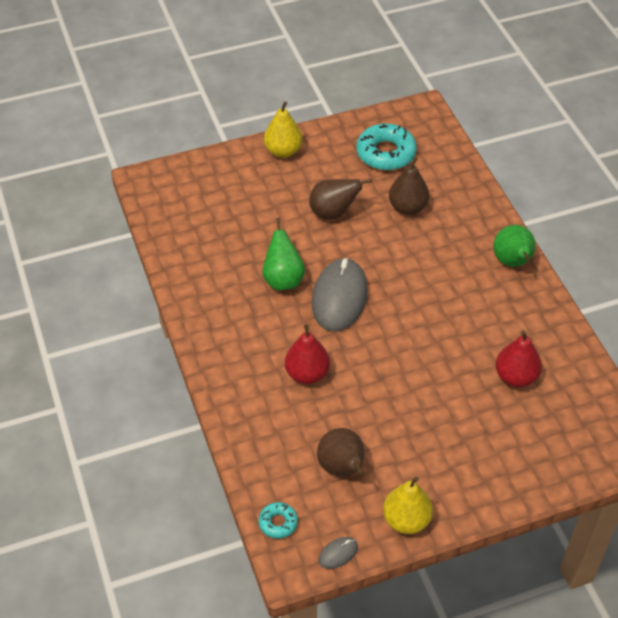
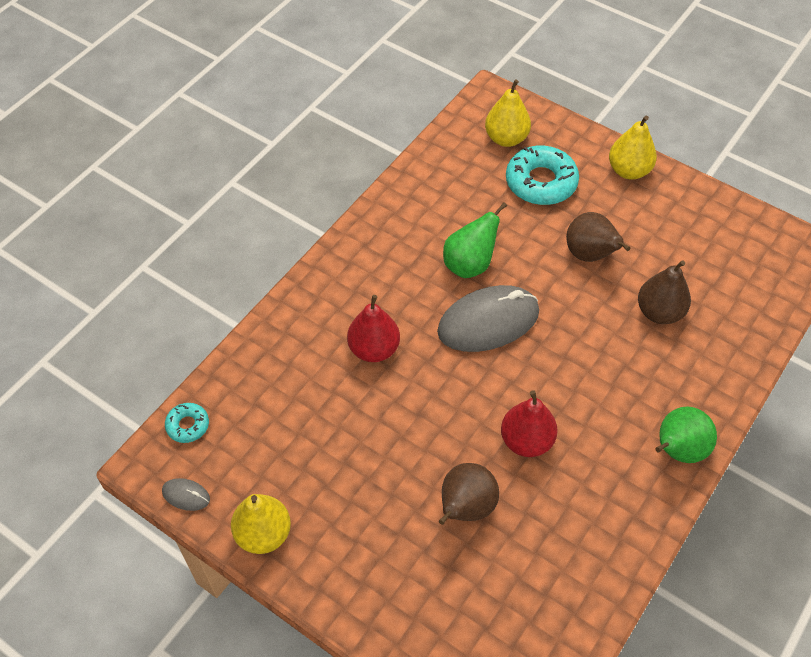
camera: 55 degrees right, 5 degrees up
brown pear [317,428,364,476] -> brown pear moved to [439,463,499,525]
turquoise donut [356,123,417,170] -> turquoise donut moved to [506,146,579,205]
red pear [496,330,542,387] -> red pear moved to [501,390,558,457]
none -> yellow pear [485,80,531,147]

